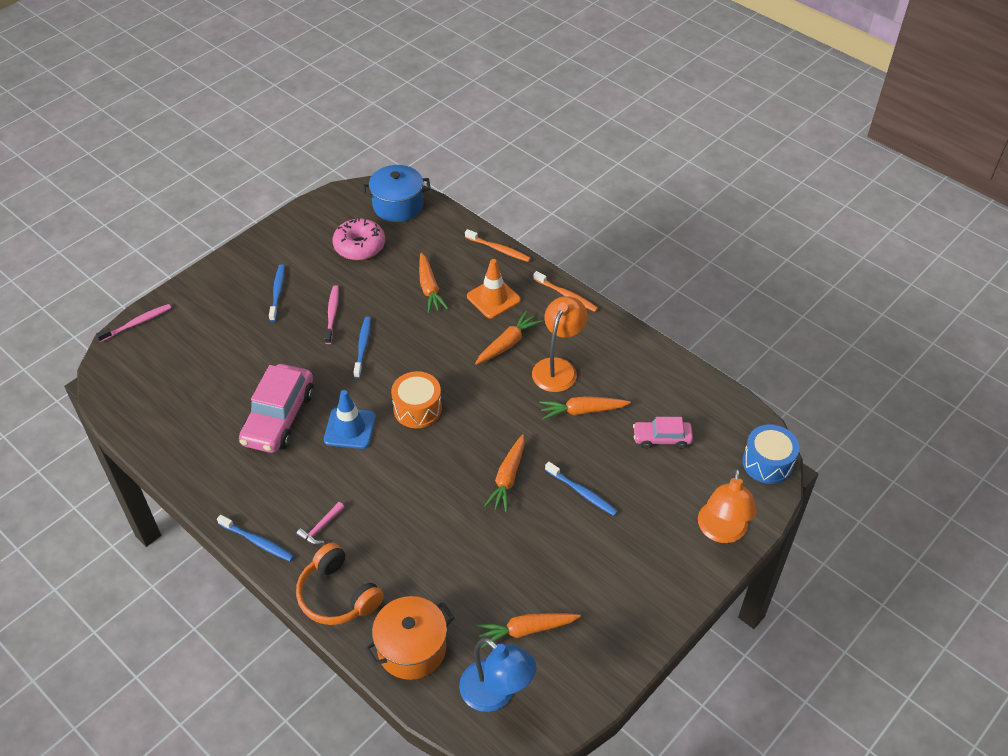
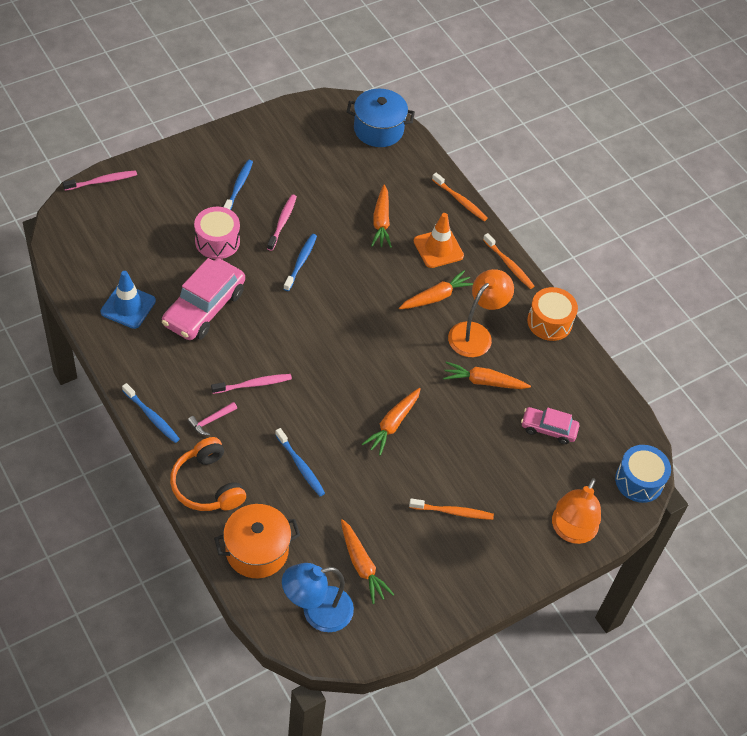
camera: 10 degrees right, 5 degrees up
blue traffic cone [324,390,376,449] -> blue traffic cone moved to [100,271,156,329]
pink donut [333,217,385,260] -> none
orange drum [391,371,442,428] -> orange drum moved to [527,287,578,341]
blue lamp [459,638,536,712] -> blue lamp turned 105 degrees clockwise [282,563,354,632]
orange carrot [476,613,581,648] -> orange carrot turned 120 degrees counterclockwise [341,519,394,604]
blue toothbrush [545,462,618,516] -> blue toothbrush moved to [275,428,325,496]
none -> pink drum [194,207,240,259]
none -> pink toothbrush [211,374,292,394]
none -> orange toothbrush [409,499,494,520]

